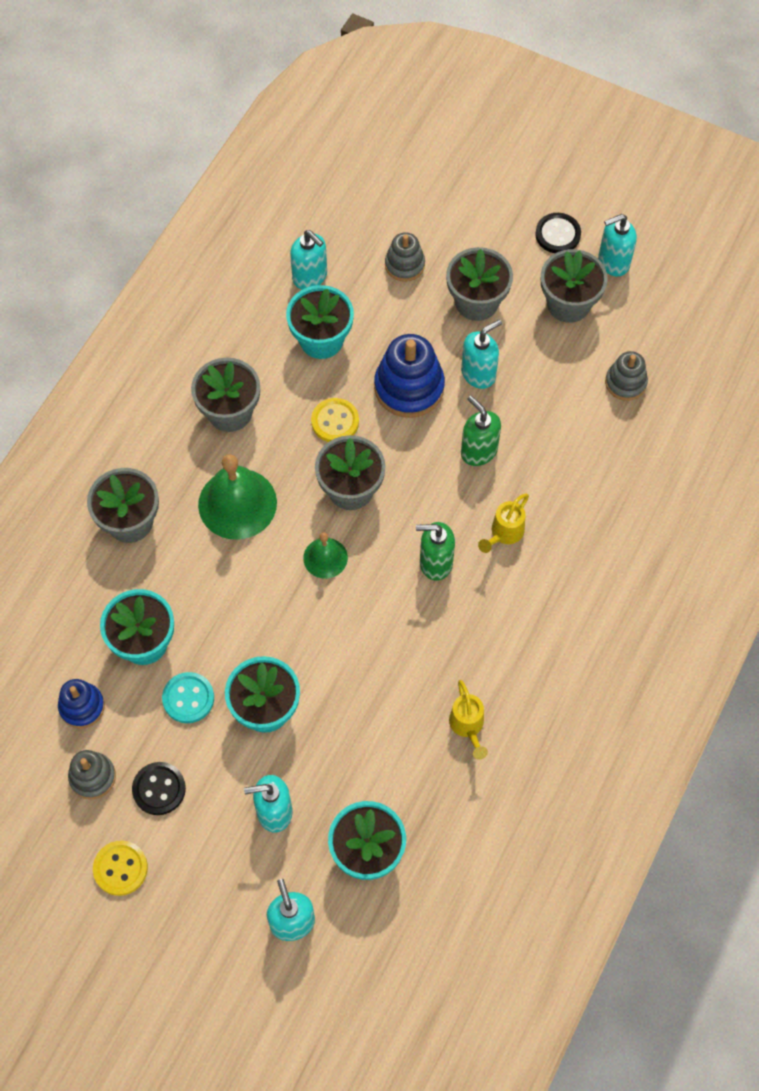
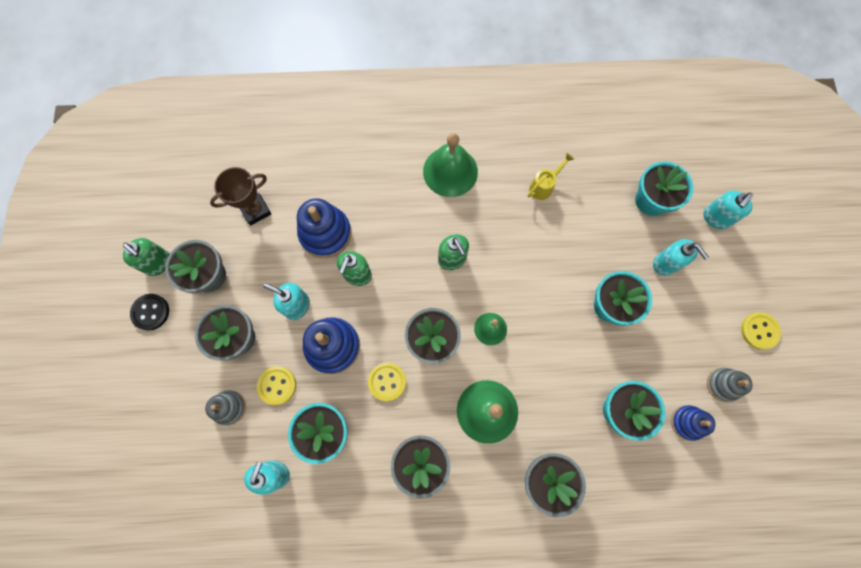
camera: 120 degrees left, 10 degrees up
black button [132,762,186,815] -> none
turquoise button [162,672,214,723] -> none
yellow watering can [478,493,529,553] -> none
turquoise soap dispenser [598,214,637,277] -> green soap dispenser [123,238,170,276]
grey stacking toy [605,351,648,401] -> brown trophy [210,167,271,226]
none -> yellow button [257,366,296,405]
none -> blue stacking toy [297,199,352,258]
none -> green bell [423,133,478,197]

